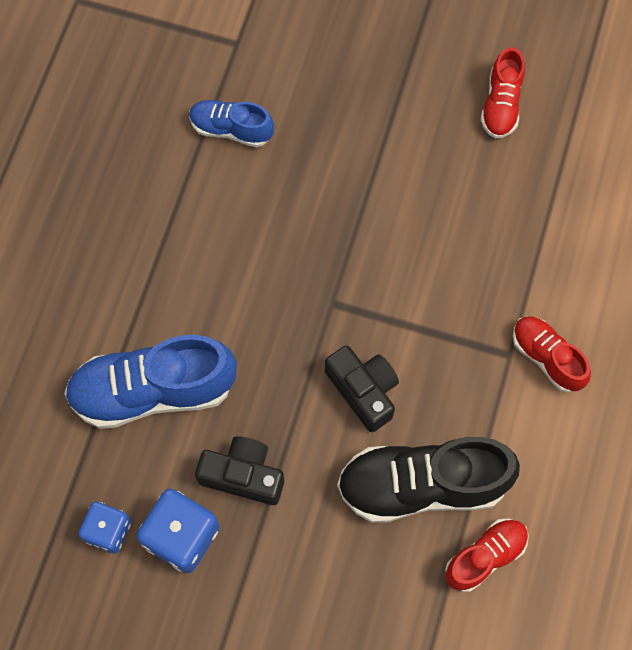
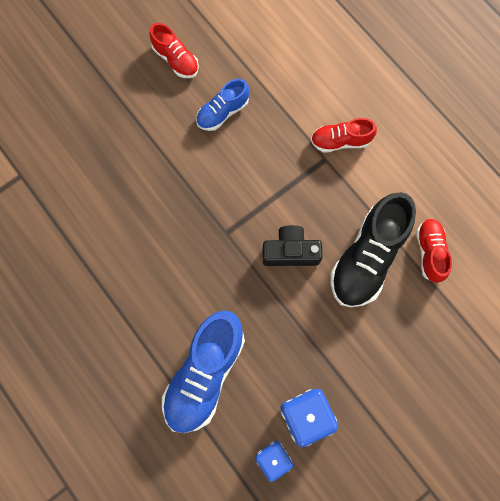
camera: 55 degrees left, 5 degrees up
blue shoe [189,100,274,147] -> blue shoe moved to [196,79,249,131]
black camera [195,436,284,505] -> none

